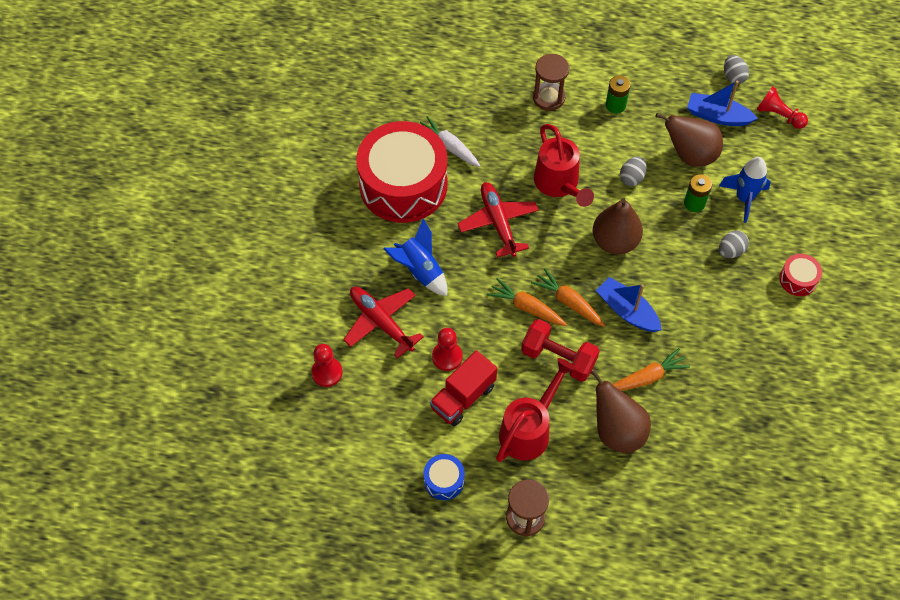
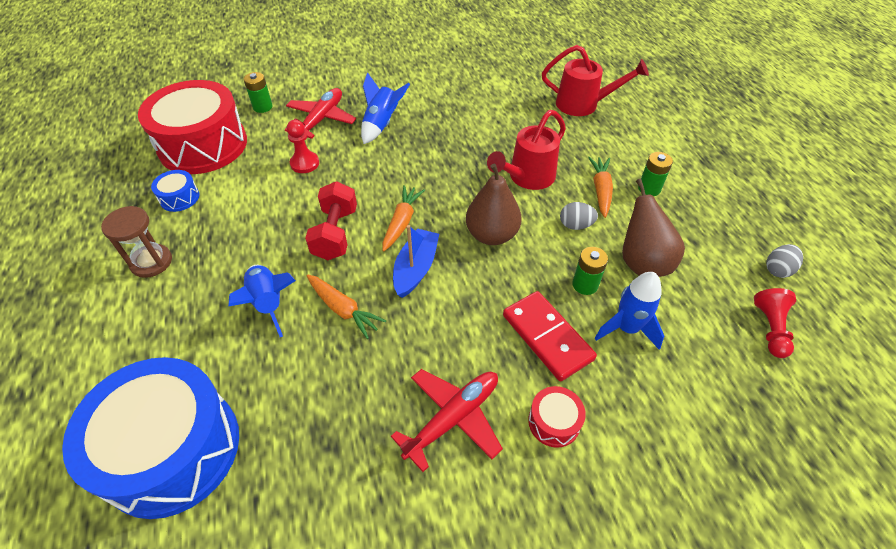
camera: 65 degrees right, 10 degrees down
red pawn [311,344,343,387] -> green battery [243,72,273,113]
red drum [356,121,447,223] -> red drum moved to [138,80,247,174]
white carrot [420,116,480,167] -> none
red truck [430,350,497,426] -> none
red plane [458,182,539,258] -> red plane moved to [391,369,503,472]
orange carrot [487,278,567,326] -> orange carrot moved to [588,157,613,218]
red watering can [496,358,575,462] -> red watering can moved to [542,45,649,116]
brown hourglass [533,54,569,111] -> none
brown pear [590,369,651,453] -> blue rocket [228,265,296,337]
blue boat [687,81,758,126] -> none
grey egg [719,231,749,258] -> red domino [503,291,597,381]
none -> blue drum [62,357,239,519]

